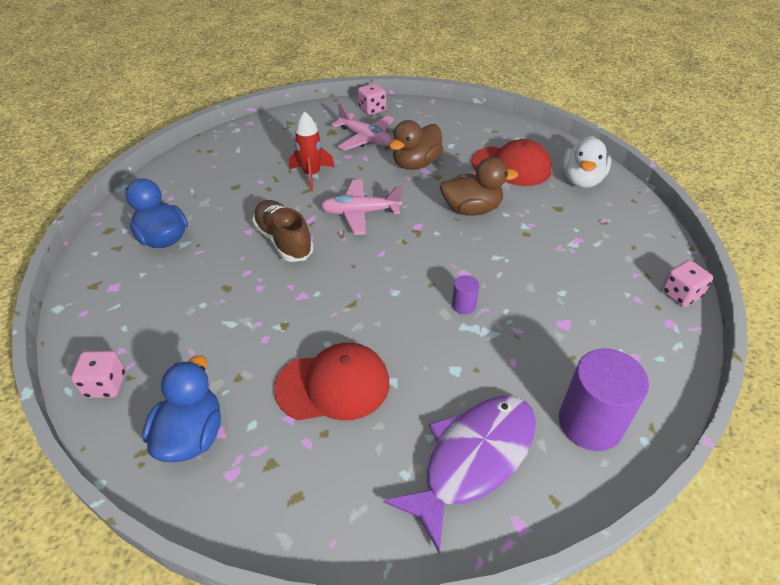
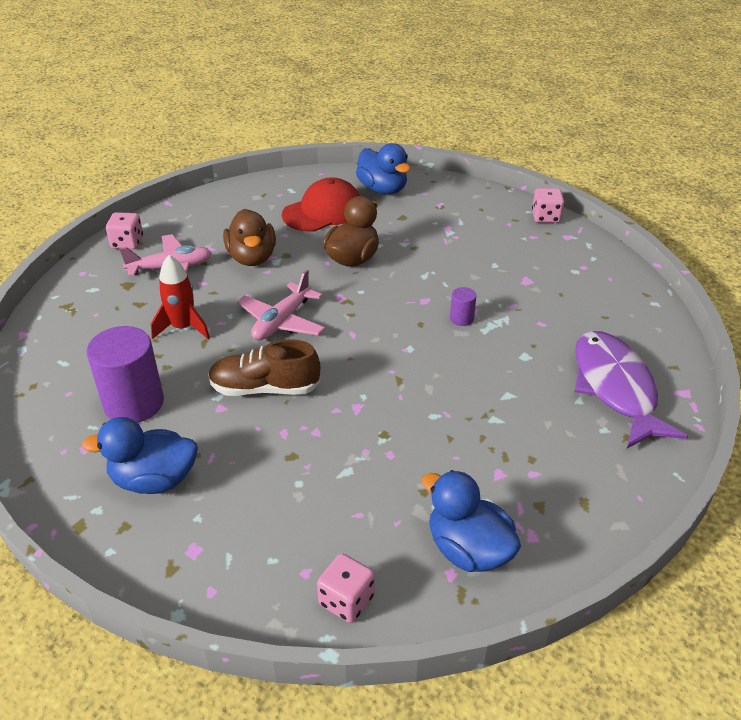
camera: 55 degrees left, 5 degrees down
red cap [274,343,389,420] -> none
purple cylinder [559,349,649,451] -> purple cylinder moved to [87,326,164,423]
white duck [562,136,611,188] -> blue duck [356,143,411,194]

